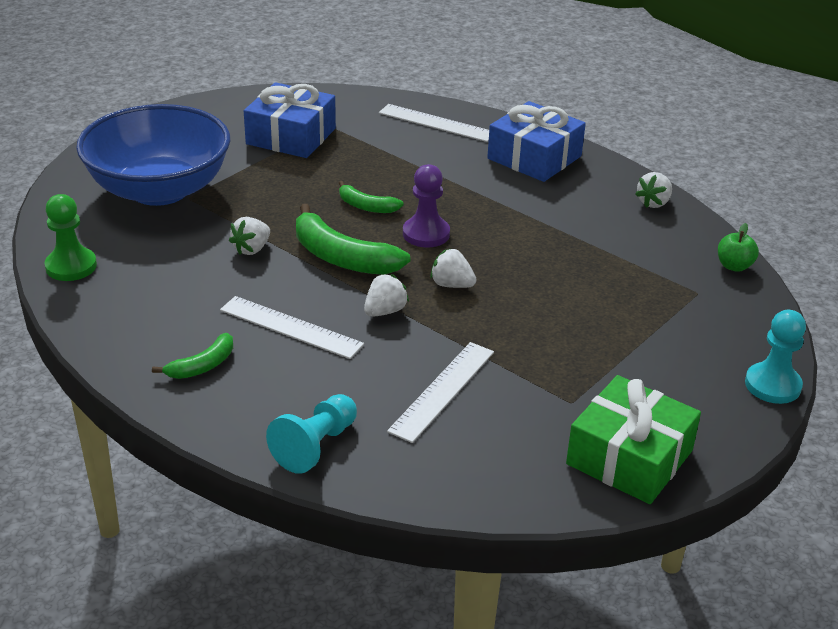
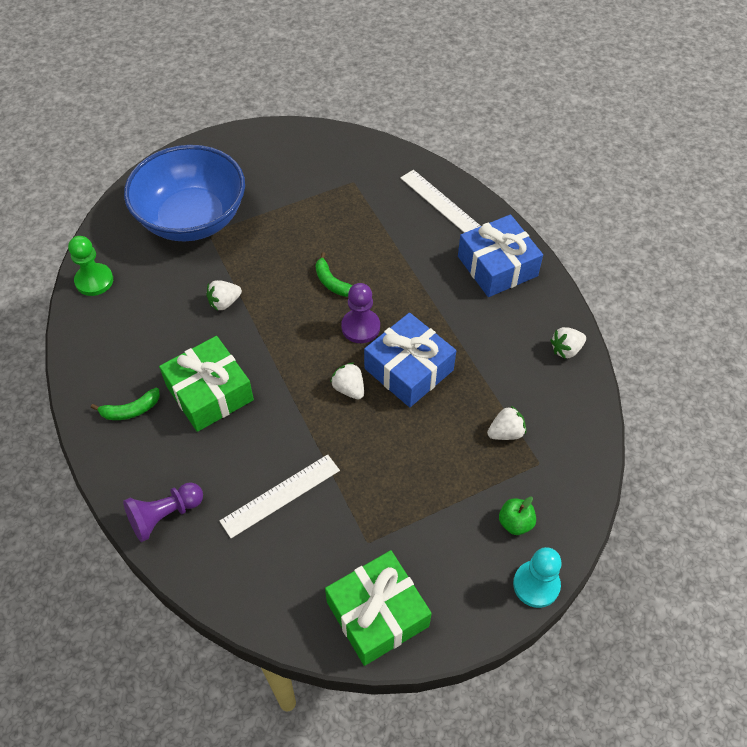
camera: 25 degrees right, 20 degrees up
white ruler [220,296,364,359] -> green gift [159,336,254,432]
blue gift [244,82,336,158] -> blue gift moved to [364,313,456,407]
turquoise pawn [266,394,357,474] -> purple pawn [123,482,203,542]
green banana [296,204,411,274] -> none
white strawberry [364,274,409,317] -> white strawberry moved to [487,406,526,440]
green apple [718,223,759,272] -> green apple moved to [499,496,536,535]

